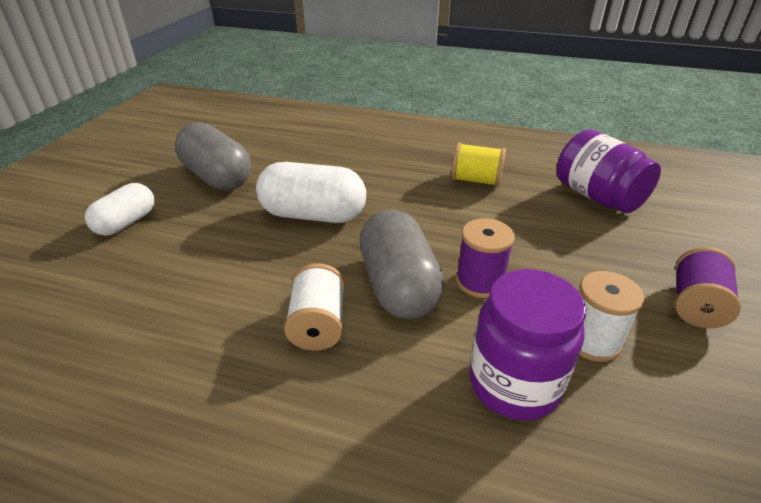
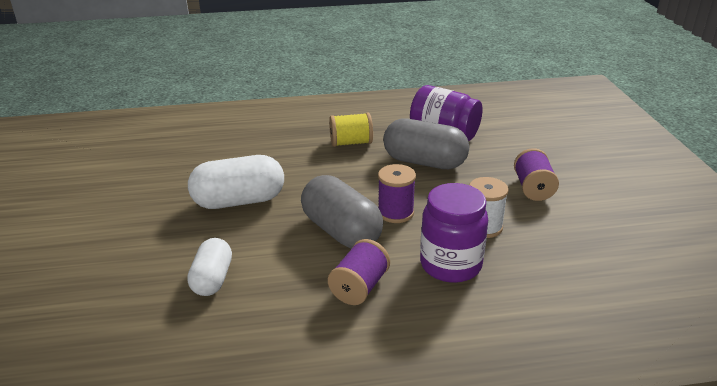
camera: 25 degrees left, 5 degrees down
white capsule [85,183,154,236] -> white capsule moved to [187,238,232,296]
grey capsule [175,122,251,190] -> grey capsule moved to [383,118,469,169]
white spool [284,263,345,350] -> none
none -> purple spool [328,239,390,305]

